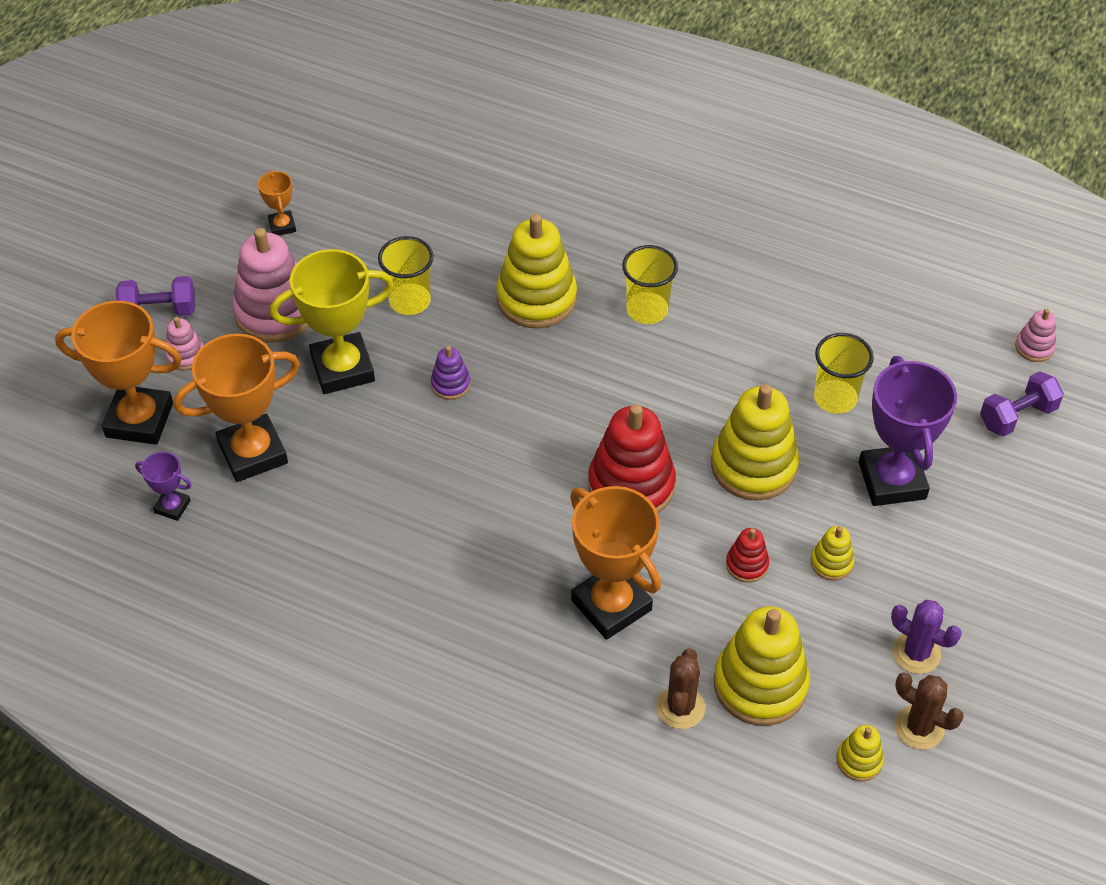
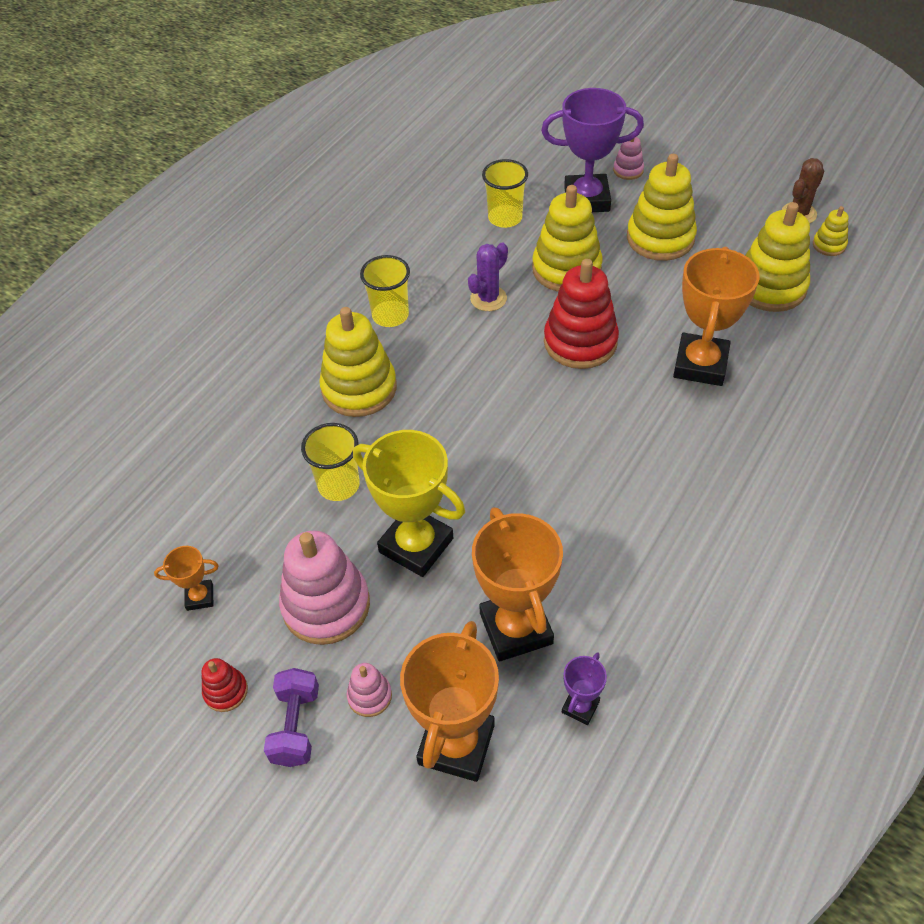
camera: 80 degrees left, 0 degrees up
yellow trophy [270,249,394,394] -> yellow trophy turned 45 degrees counterclockwise [353,430,465,577]
purple stacking toy [431,346,471,400] -> none
orange trophy [570,486,661,640] -> orange trophy turned 45 degrees counterclockwise [673,247,760,386]
brown cactus [656,648,705,729] -> none
red stacking toy [726,528,769,583] -> red stacking toy moved to [202,658,248,712]
yellow stacking toy [811,526,854,580] -> yellow stacking toy [627,154,697,261], size x2.10
purple cactus [891,600,962,674] -> purple cactus moved to [468,242,508,311]
purple dumbbell [980,371,1064,437] -> none
pink stacking toy [1015,309,1056,362] -> pink stacking toy moved to [613,137,644,180]

